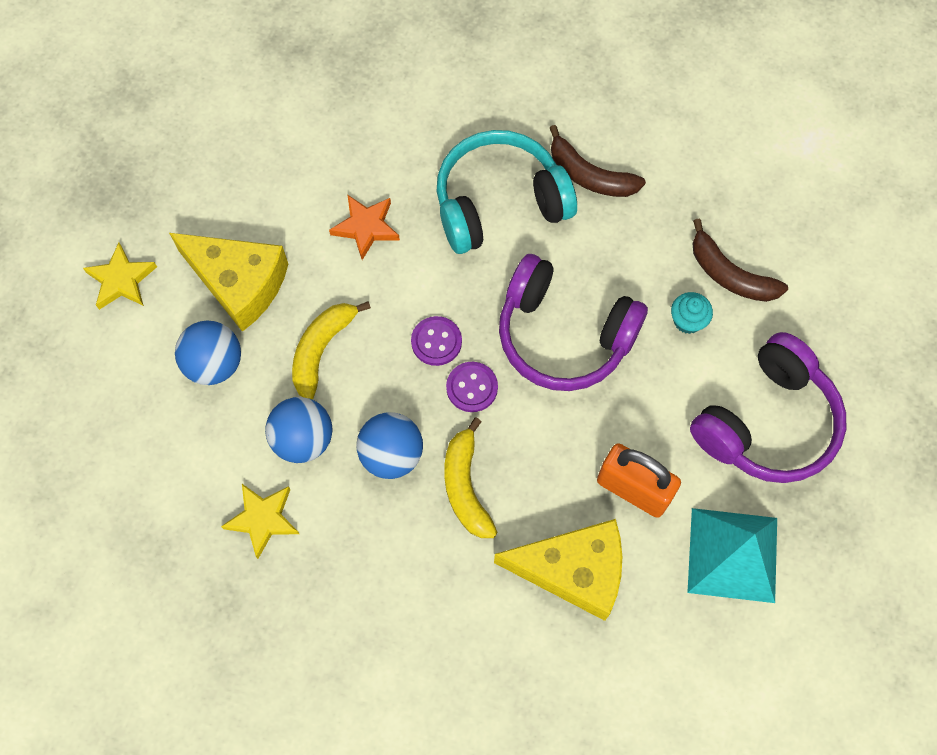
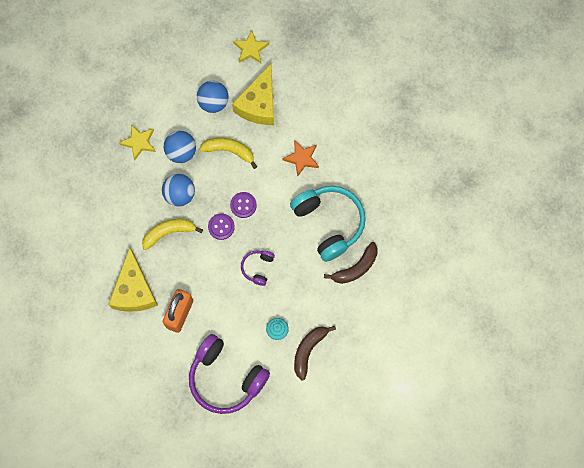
camera: 80 degrees right, 5 degrees up
purple headphones [499,254,648,391] -> purple headphones [241,250,275,286], size x0.47
brown banana [550,125,646,197] -> brown banana turned 150 degrees counterclockwise [324,242,378,284]
turquoise pyramid [687,508,777,603] -> none

